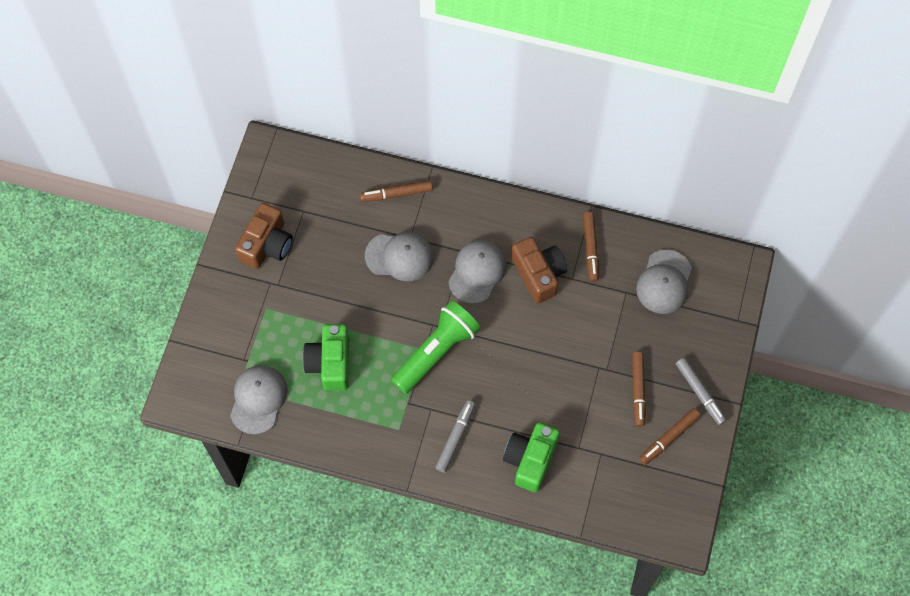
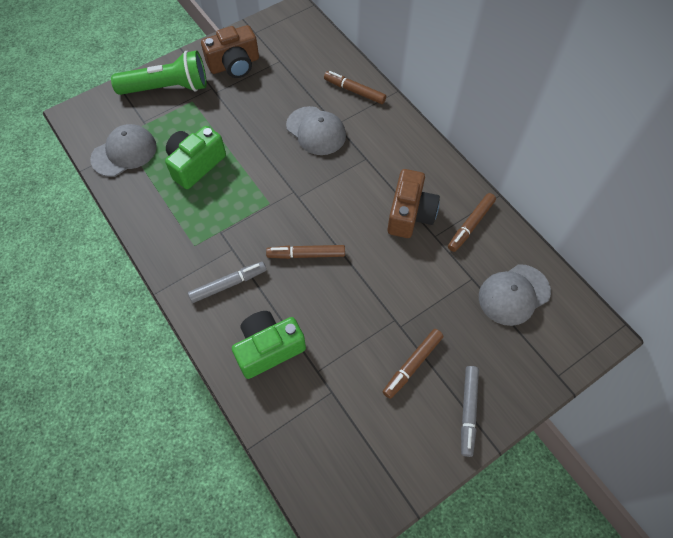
camera: 40 degrees right, 5 degrees down
green flashlight [391,301,480,394] -> green flashlight moved to [111,51,207,95]
grey cap [448,240,507,304] -> none
brown marker [639,408,701,465] -> brown marker moved to [266,245,345,259]

